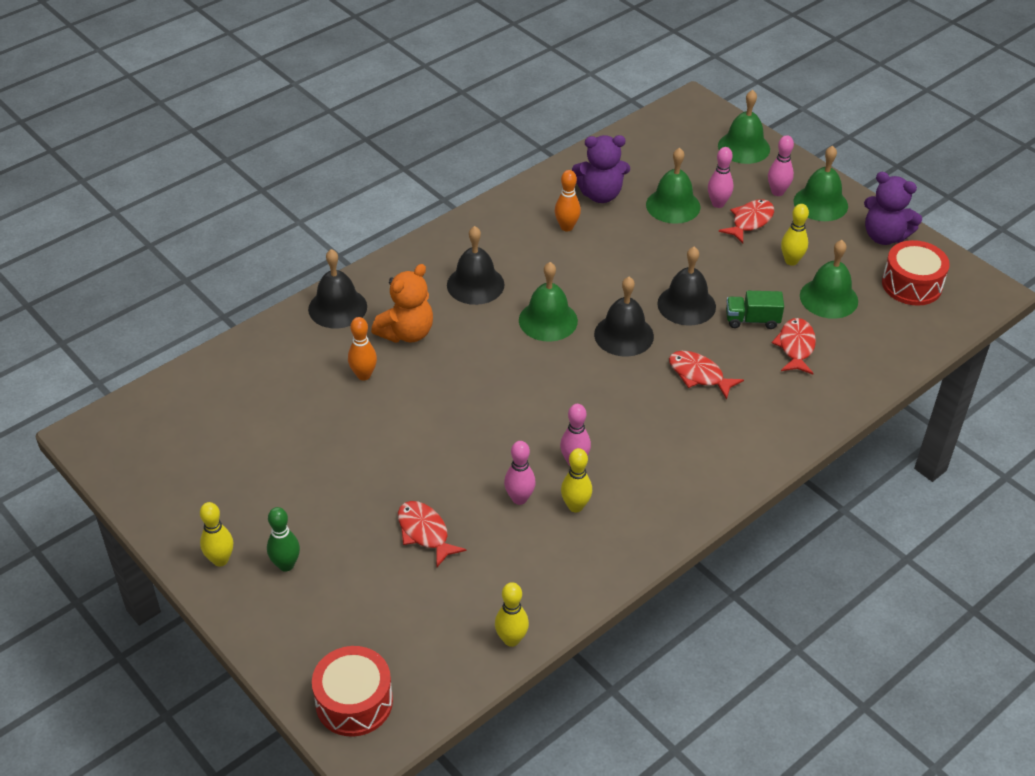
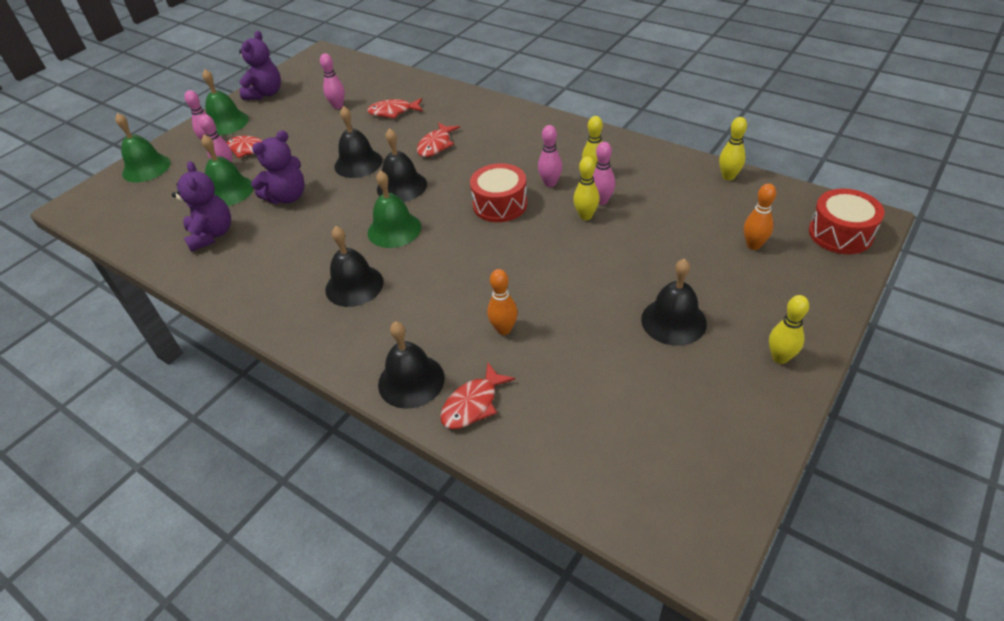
camera: 100 degrees left, 0 degrees up
green bowling pin [267,507,300,572] -> none
orange teddy bear [371,264,433,343] -> none
red fish [398,501,466,567] -> red fish moved to [440,363,515,429]
orange bowling pin [555,170,581,231] -> orange bowling pin moved to [744,184,776,250]
green truck [726,291,784,329] -> none
yellow bowling pin [781,204,809,266] -> yellow bowling pin moved to [573,157,600,220]
green bell [800,240,858,319] -> pink bowling pin [320,53,345,109]
red drum [882,240,950,306] -> red drum moved to [470,163,527,222]
none -> purple teddy bear [251,130,305,204]
none -> black bell [641,259,707,346]

